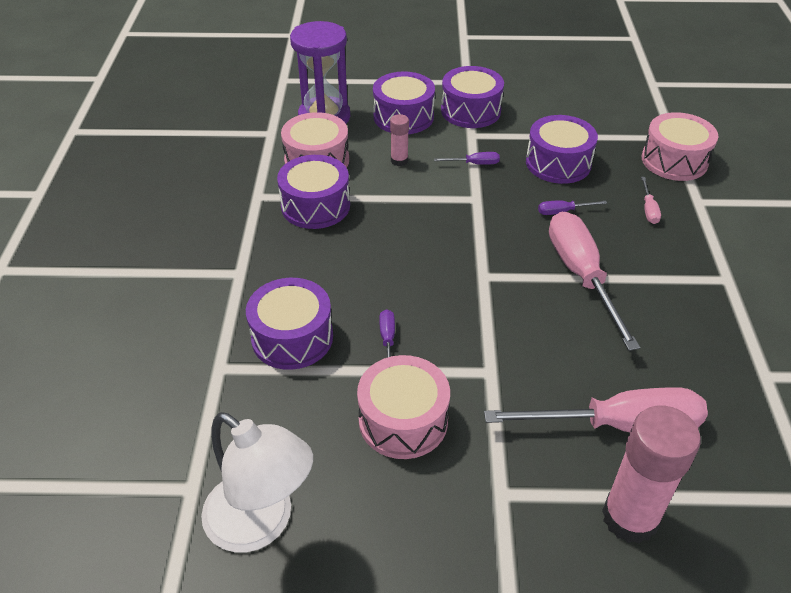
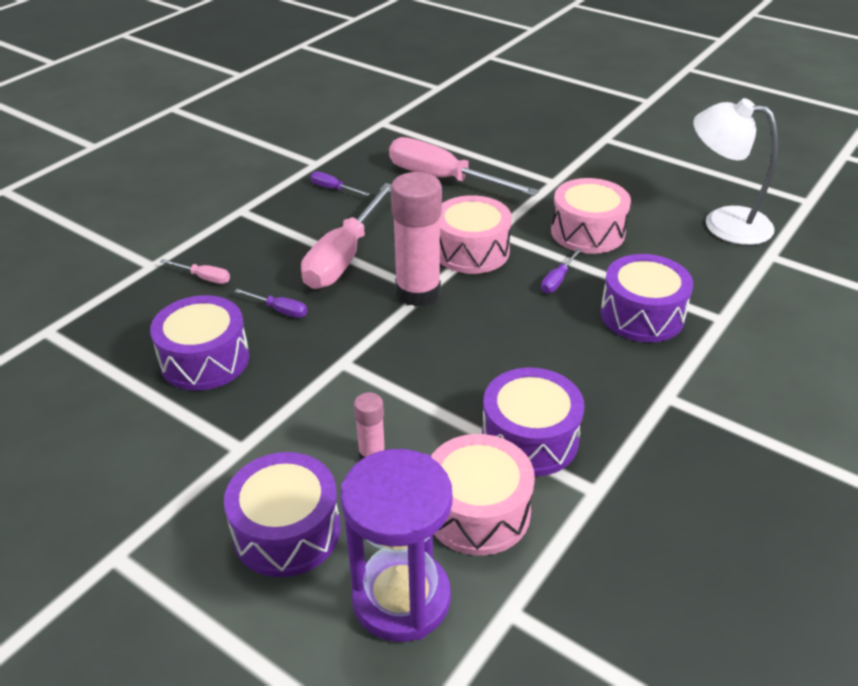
camera: 145 degrees left, 5 degrees down
white lamp [201,412,313,552] -> white lamp turned 45 degrees counterclockwise [693,98,778,245]
purple screwdriver [434,152,500,165] -> purple screwdriver moved to [310,171,370,196]
purple drum [441,66,504,128] -> none
pink glue stick [602,405,701,544] -> pink glue stick moved to [391,172,442,307]
pink screwdriver [641,177,661,224] -> pink screwdriver turned 75 degrees clockwise [160,259,230,284]
pink drum [642,112,718,181] -> pink drum moved to [440,195,512,274]

